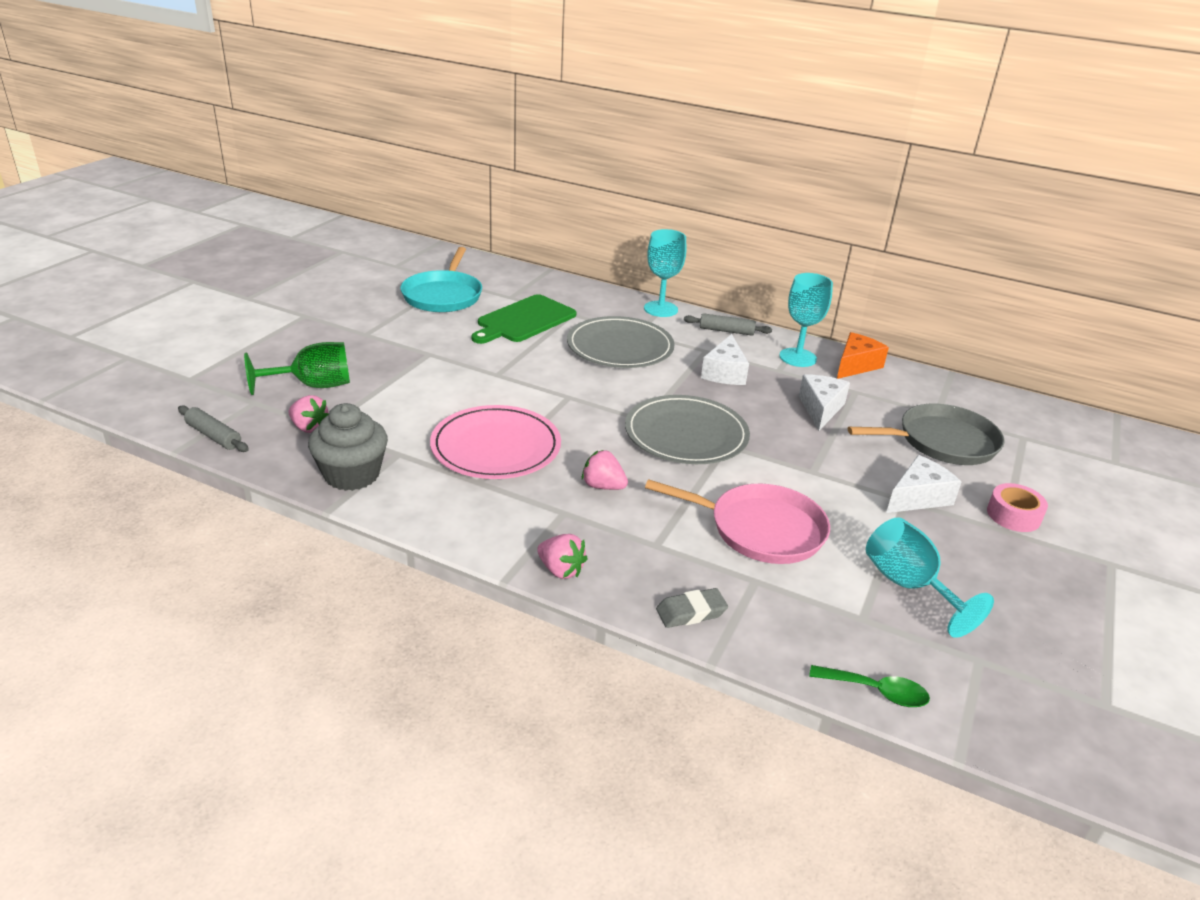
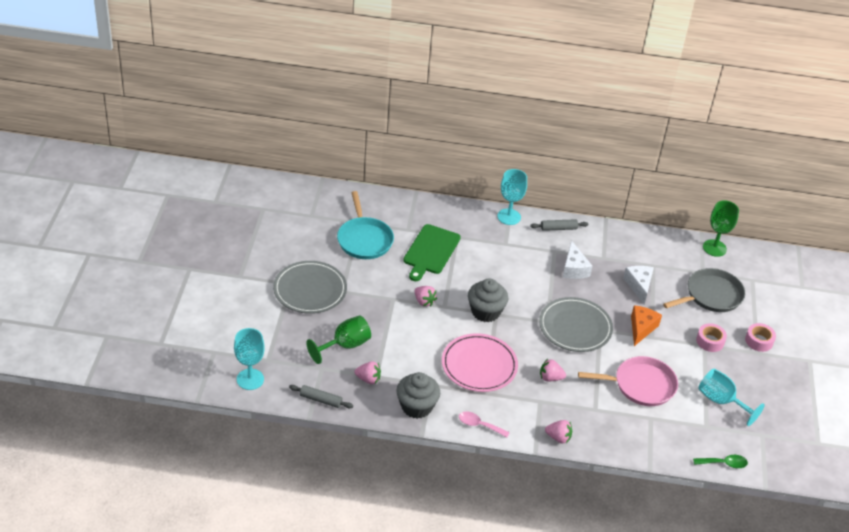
camera: 20 degrees left, 10 degrees up
grey plate [567,316,675,368] -> grey plate moved to [273,261,347,314]
grey eraser [656,588,728,628] -> none
turquoise goblet [779,273,833,367] -> turquoise goblet moved to [234,328,265,390]
orange cheese [837,332,889,379] -> orange cheese moved to [631,305,662,346]
white cheese [886,455,961,513] -> pink tape [696,323,727,352]
none -> pink strawberry [415,286,437,307]
none -> pink spoon [459,411,510,437]
none -> grey cupcake [468,279,508,322]
none -> green goblet [703,200,739,257]

